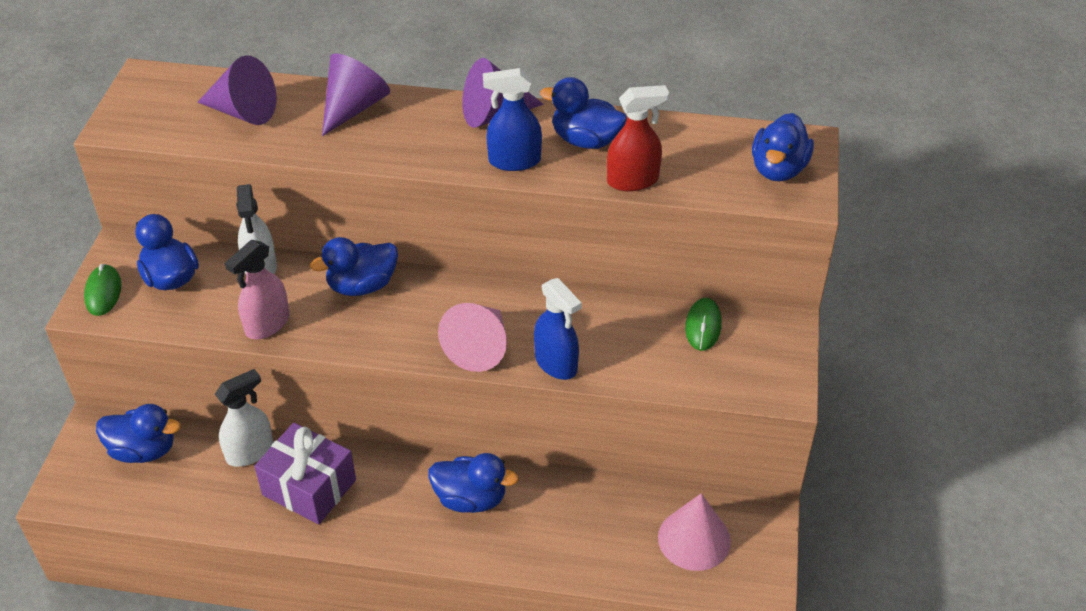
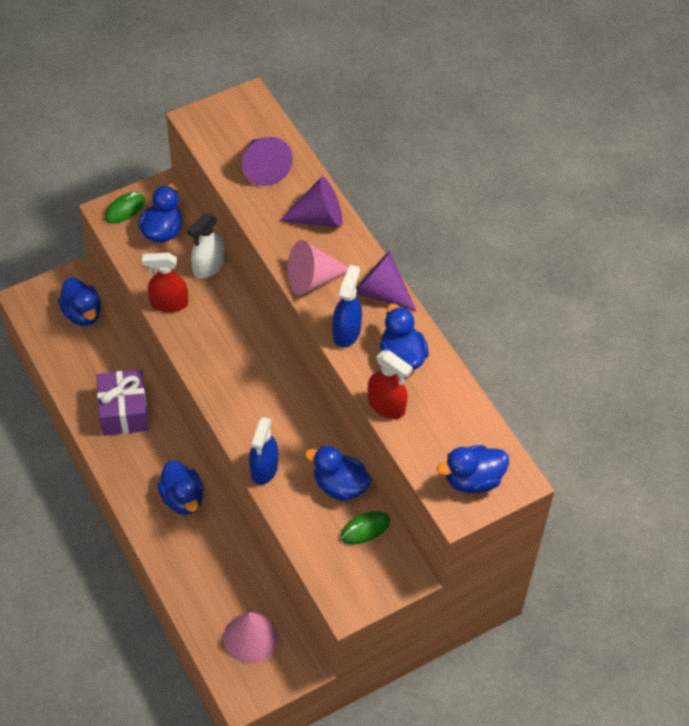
camera: 50 degrees right, 10 degrees up
white spray bottle [215,369,273,467] -> none
pink spray bottle [225,240,289,339] -> red spray bottle [142,253,188,313]
blue duck [310,237,398,296] -> blue duck moved to [305,446,372,501]
pink cone [438,303,507,372] -> pink cone moved to [287,240,349,295]
blue spray bottle [483,68,542,171] -> blue spray bottle turned 60 degrees clockwise [332,265,362,348]

